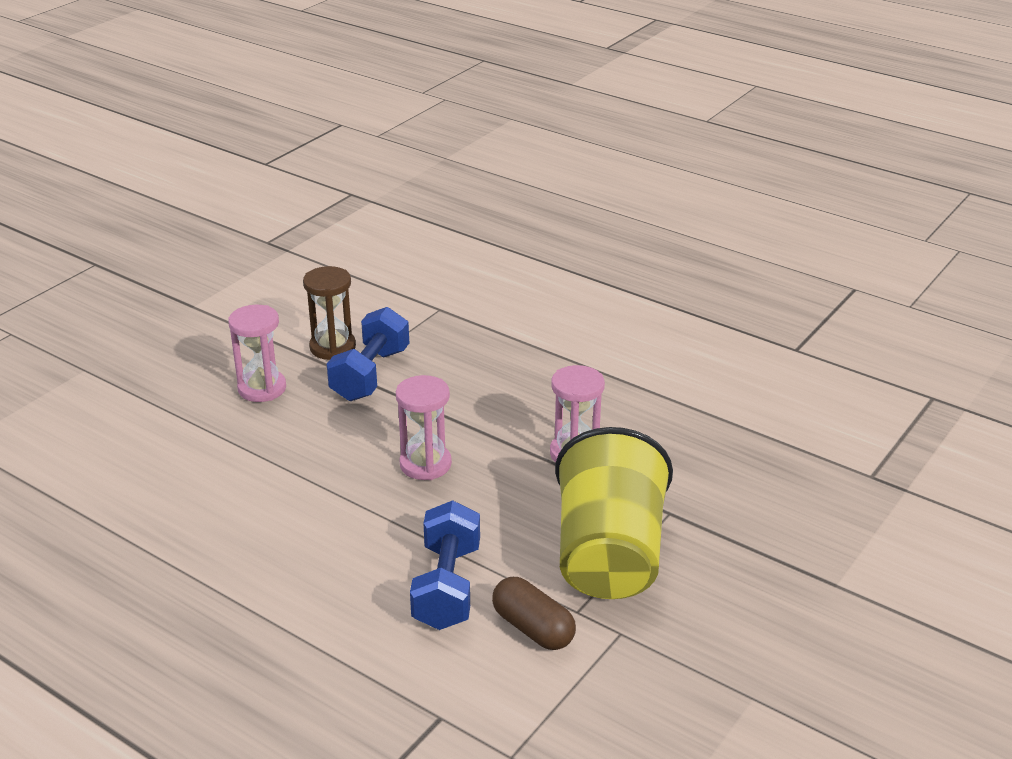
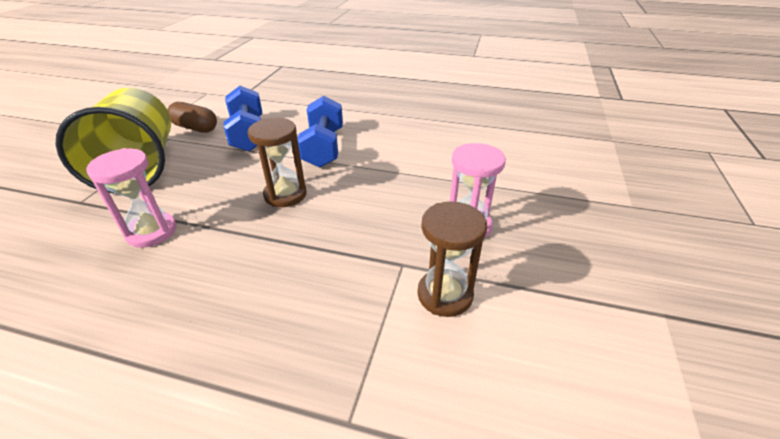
camera: 160 degrees right, 5 degrees up
blue dumbbell [327,307,409,401] -> blue dumbbell moved to [297,96,343,168]
pink hourglass [396,375,452,480] -> brown hourglass [248,118,307,207]

